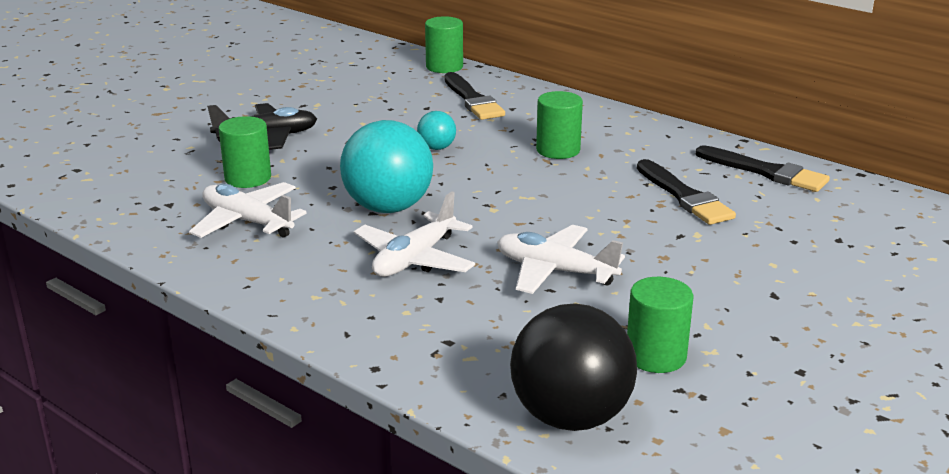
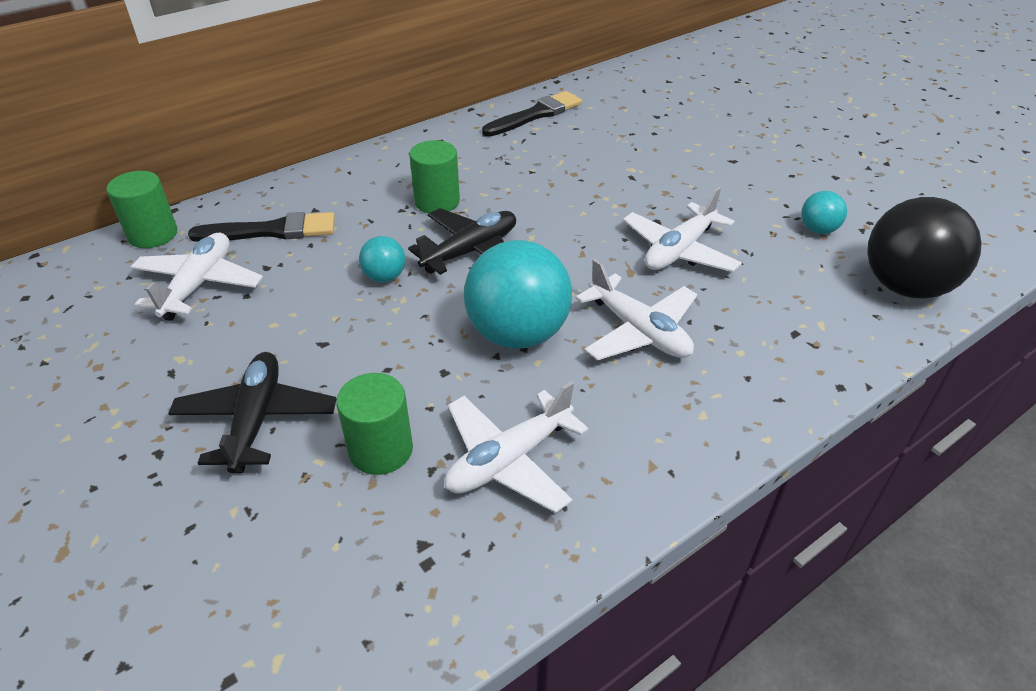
camera: 75 degrees left, 15 degrees up
green cylinder [627,277,694,373] -> turquoise ball [801,191,847,234]
black brush [637,159,736,225] -> none
none -> white plane [131,233,263,321]
none -> black plane [408,208,516,275]

